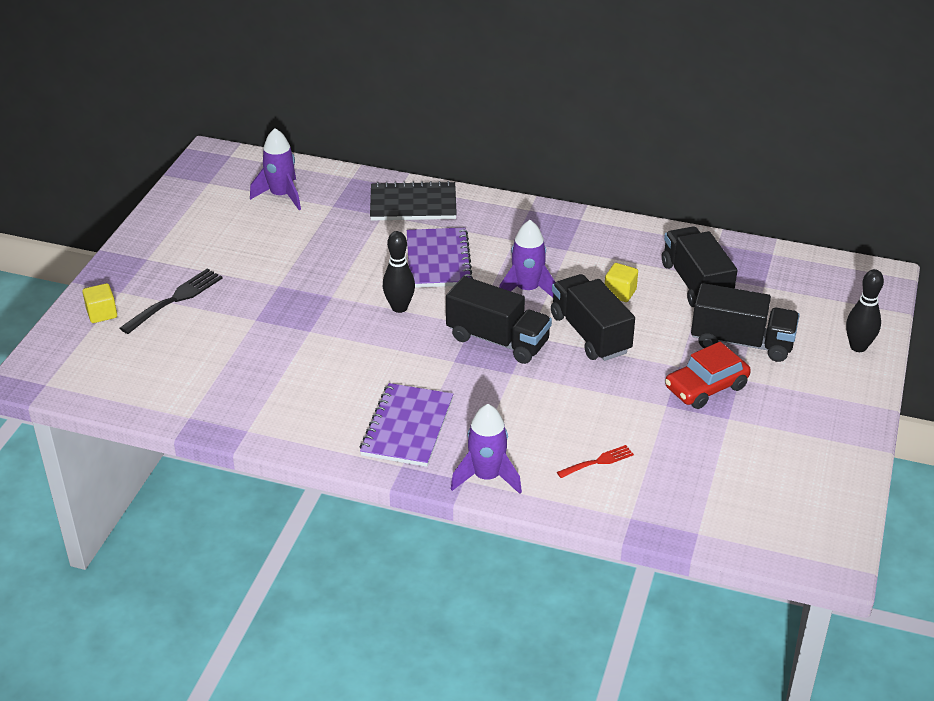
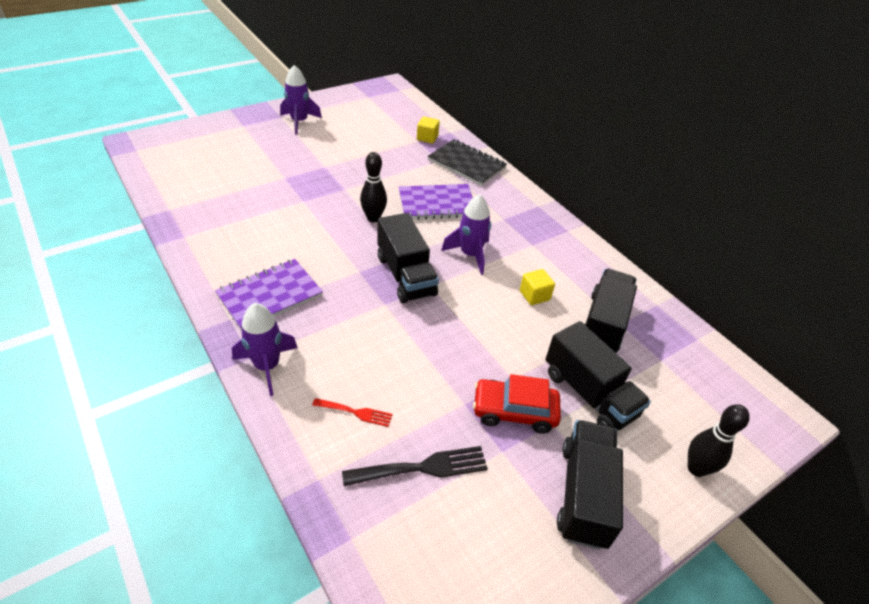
camera: 35 degrees right, 5 degrees up
yellow cube [82,283,117,323] -> yellow cube moved to [417,116,440,143]
black fork [120,268,223,334] -> black fork moved to [342,446,488,486]
purple rocket [250,128,301,210] -> purple rocket moved to [280,65,322,135]
purple notebook [407,228,473,288] -> purple notebook turned 45 degrees clockwise [399,184,473,220]
black truck [551,274,635,361] -> black truck moved to [557,420,623,550]

